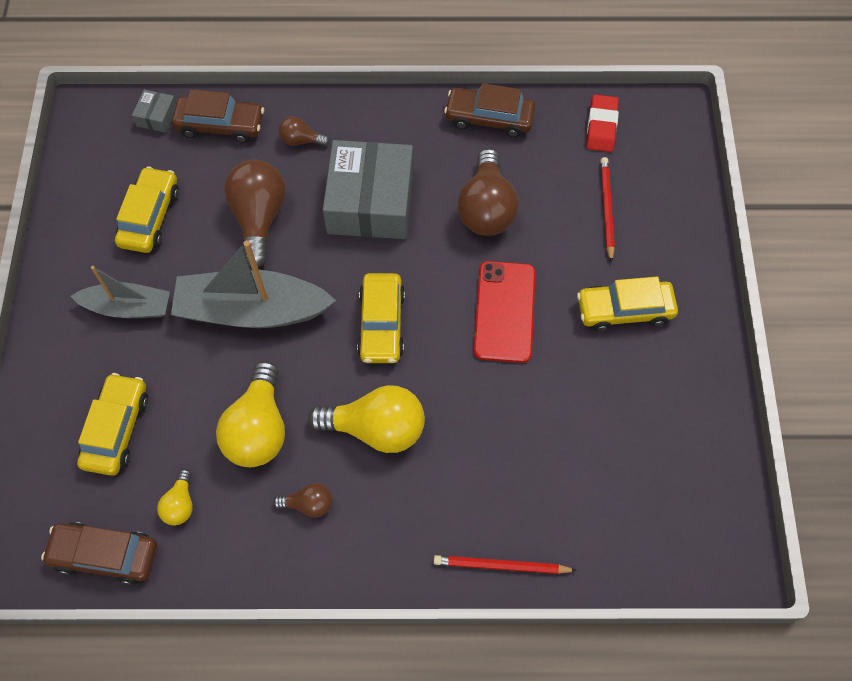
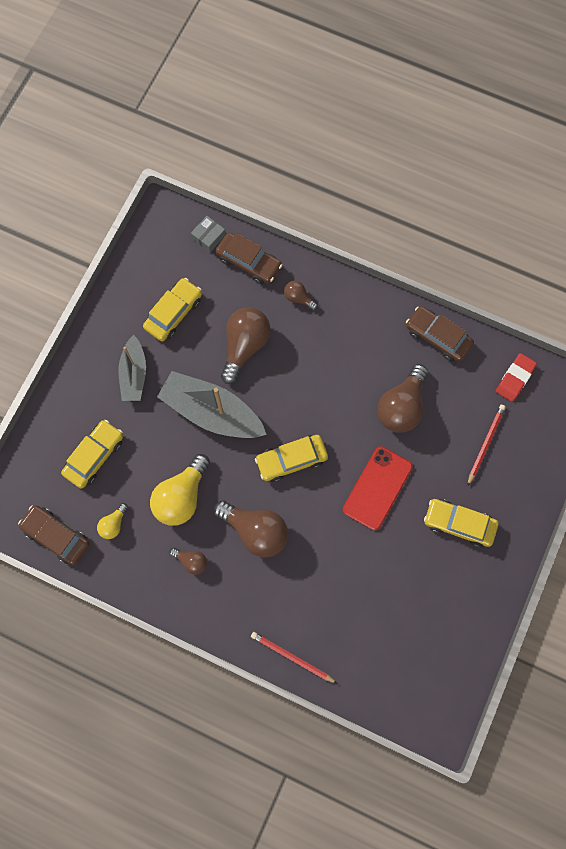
camera: 25 degrees right, 10 degrees up
grey boat [71,266,170,318] -> grey boat turned 60 degrees clockwise [118,335,146,401]
yellow light bulb [308,385,425,453] -> brown light bulb [214,500,288,558]
grey box [323,140,413,239] -> none
yellow car [357,273,405,363] -> yellow car turned 45 degrees clockwise [255,435,328,482]

